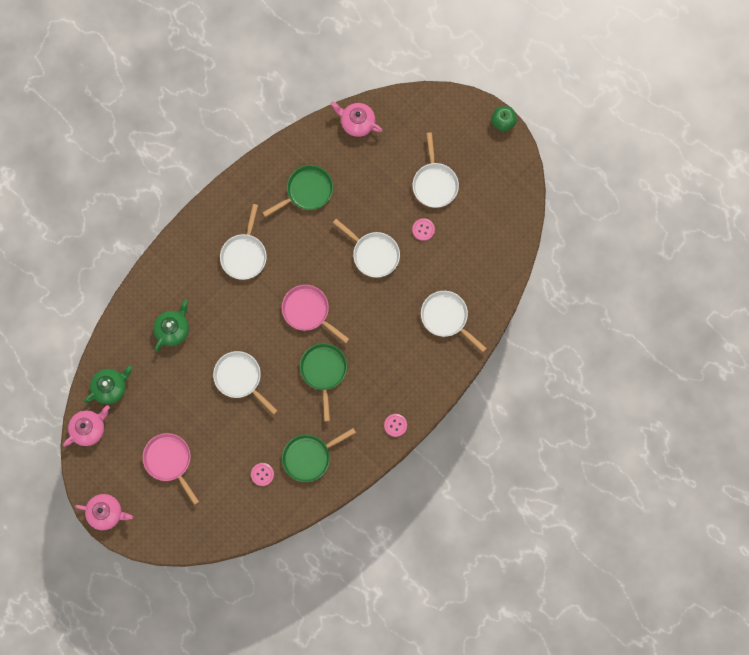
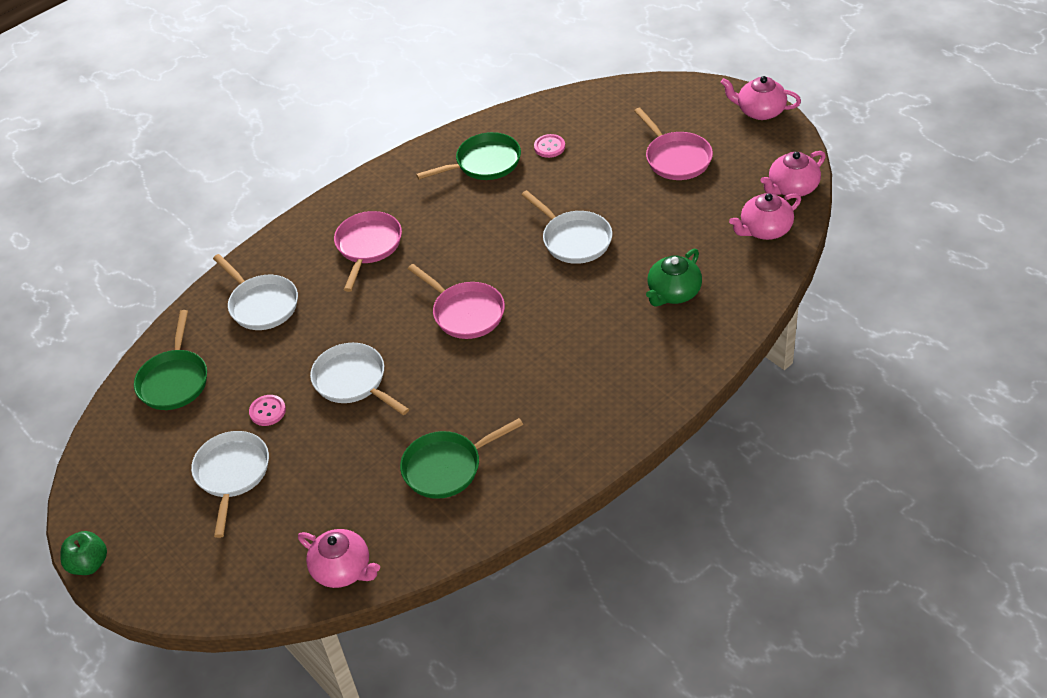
camera: 170 degrees left, 30 degrees down
green teapot [84,365,133,404] -> pink teapot [729,193,801,240]
white pan [220,204,267,280] -> none
green pan [300,343,347,421] -> green pan moved to [134,310,207,410]
pink button [384,414,407,437] -> none
none -> pink pan [334,211,402,292]

